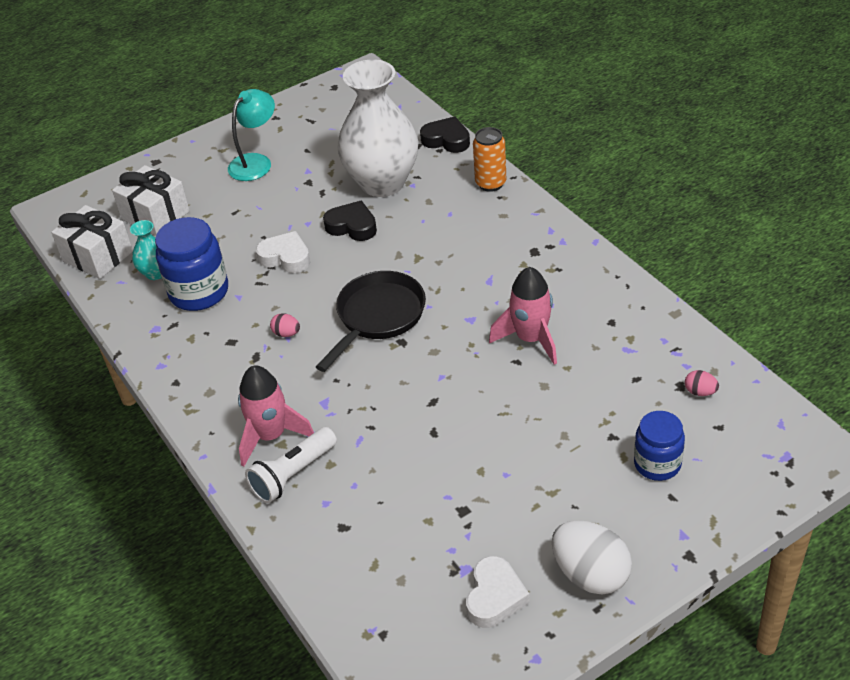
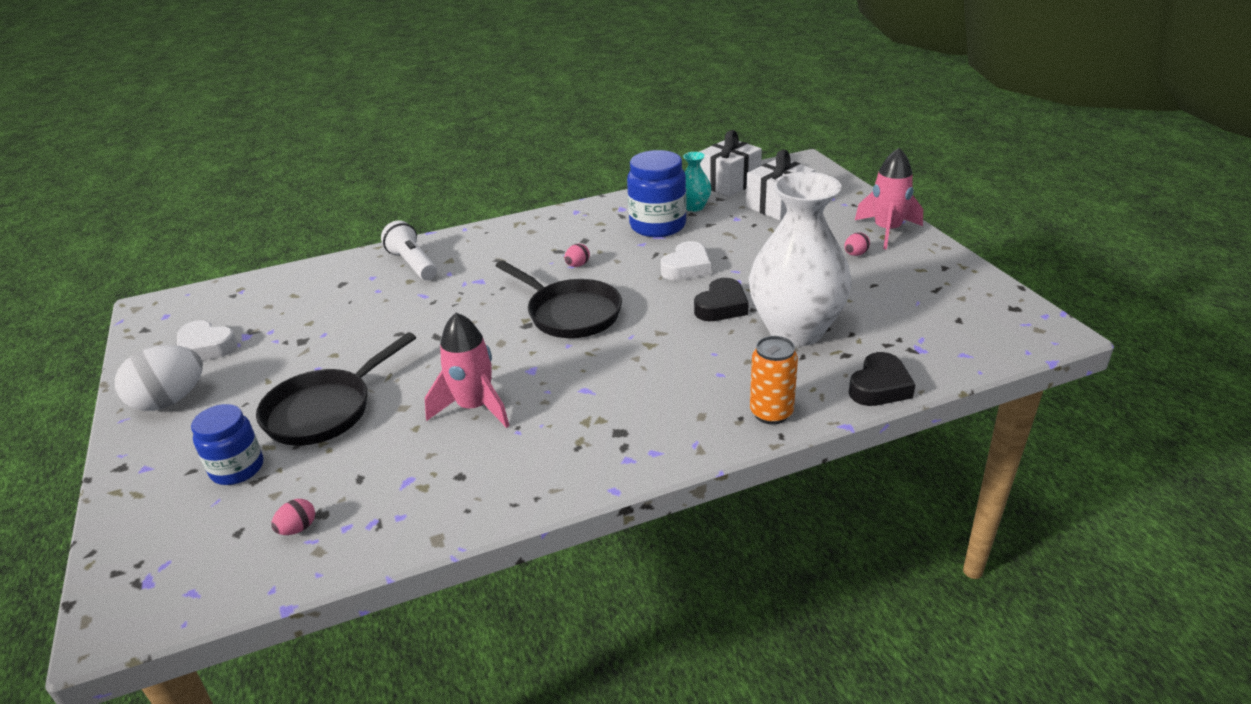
camera: 100 degrees right, 10 degrees down
turquoise lamp [228,89,275,181] -> pink egg [844,232,870,256]
pink rocket [238,365,314,467] -> pink rocket moved to [855,148,923,249]
none -> black pan [256,332,416,446]

